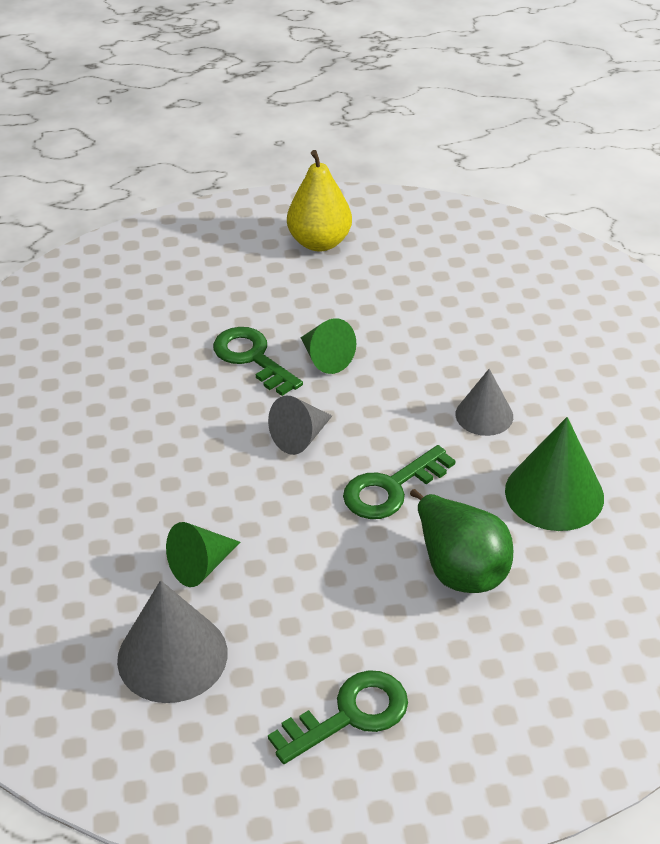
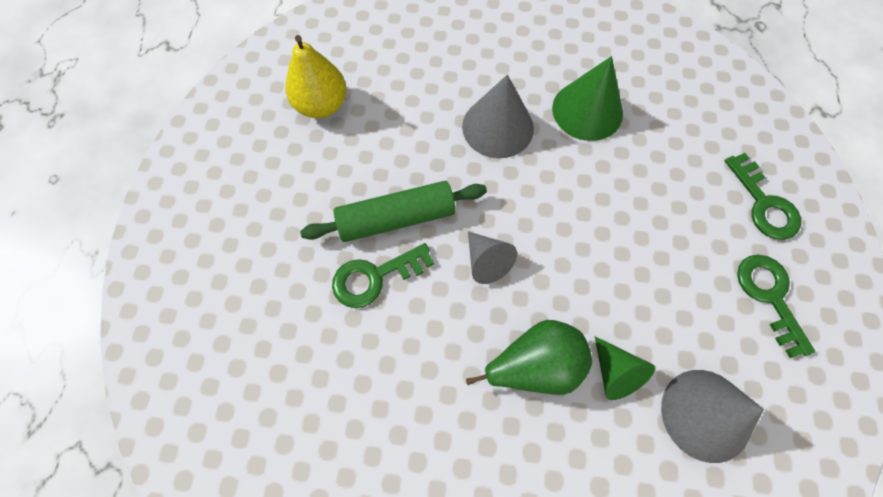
camera: 75 degrees left, 25 degrees up
yellow pear [287,150,352,252] -> yellow pear moved to [285,35,347,118]
green cone [301,318,356,374] -> green rolling pin [300,181,487,242]
green key [343,445,456,519] -> green key moved to [725,153,801,240]
green pear [410,489,513,593] -> green pear moved to [466,320,592,395]
grey cone [456,369,513,436] -> grey cone [462,74,534,158], size x1.60

